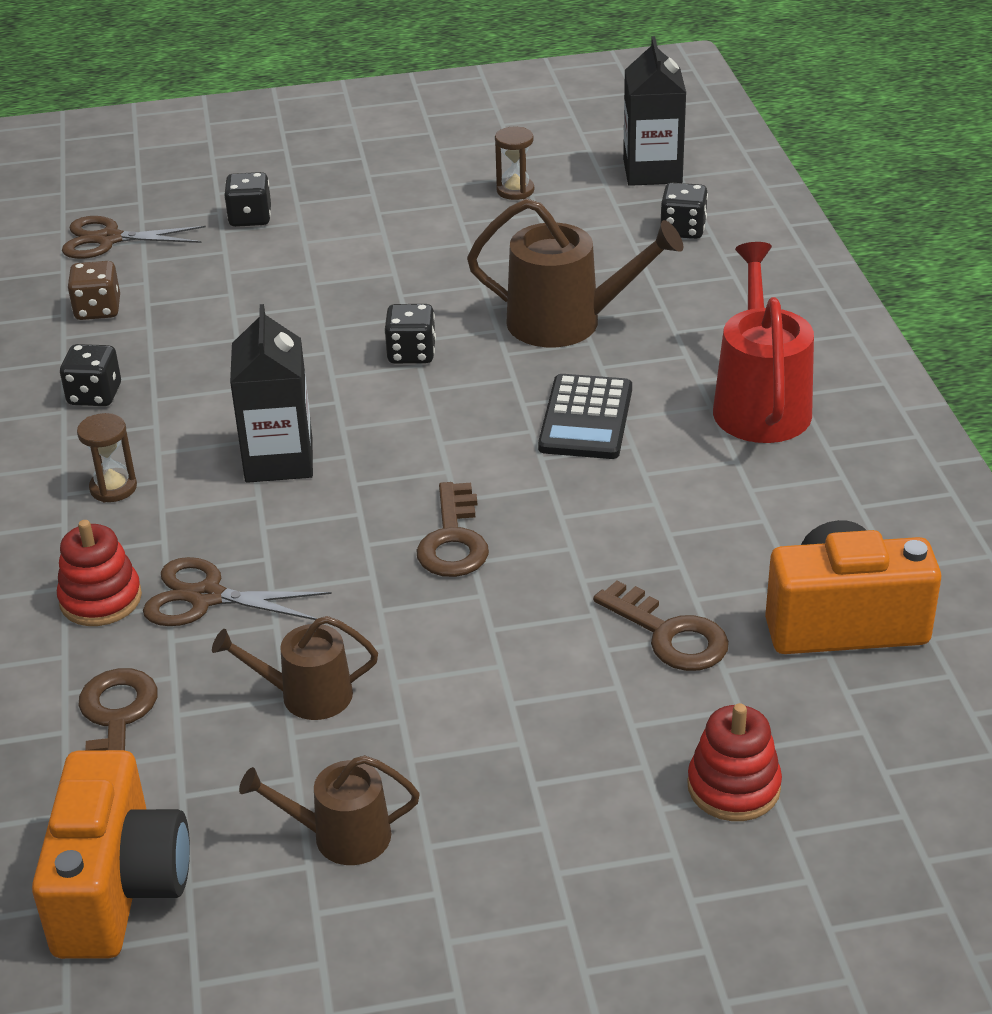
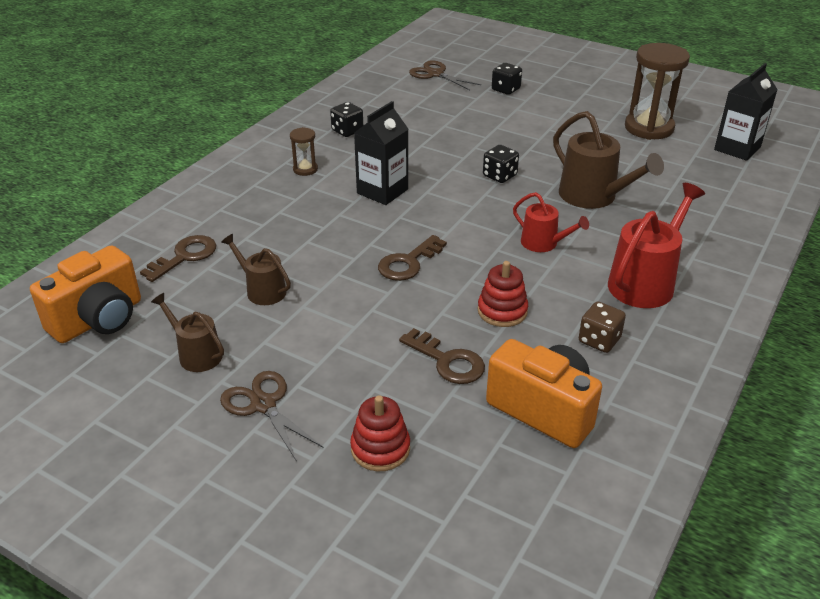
camera: 40 degrees right, 0 degrees up
red stacking toy [57,520,142,626] -> red stacking toy moved to [478,261,528,327]
brown dice [67,261,120,320] -> brown dice moved to [579,301,626,353]
brown scissors [143,557,332,626] -> brown scissors moved to [220,371,324,462]
brown hourglass [495,126,534,200] -> brown hourglass [625,43,690,140], size x2.11
black calculator [538,374,632,459] -> red watering can [513,192,589,252]
brown key [593,581,729,671] -> brown key turned 45 degrees counterclockwise [399,328,485,384]
black dice [661,183,708,239] -> none

